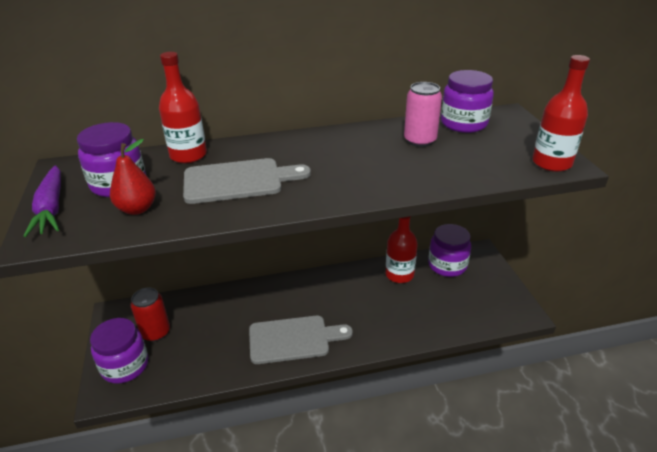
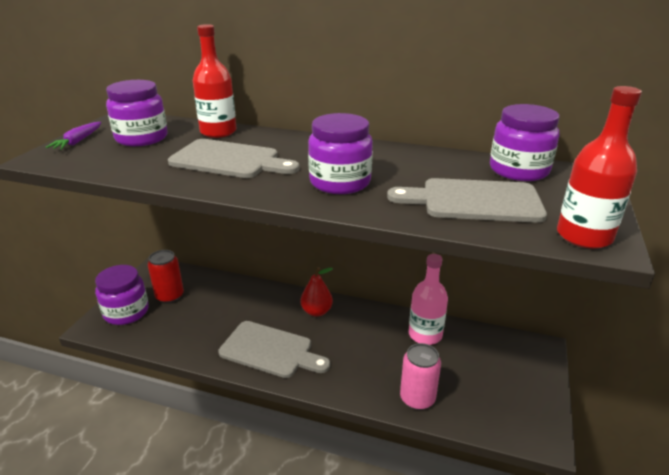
camera: 30 degrees right, 5 degrees down
purple carrot [24,165,61,237] -> purple carrot [46,122,101,150], size x0.66
red pear [110,139,156,215] -> red pear moved to [301,267,333,317]
red bottle [385,216,418,283] -> pink bottle [409,254,448,345]
pink can [404,82,442,147] -> pink can moved to [400,343,441,410]
purple jar [428,224,471,277] -> purple jar moved to [308,113,373,194]
none -> grey cutting board [387,178,547,223]

